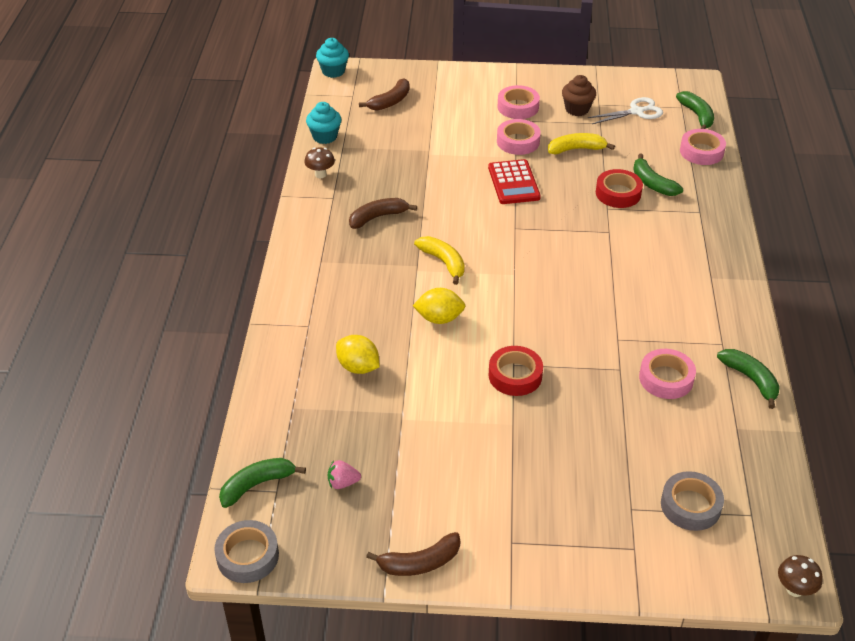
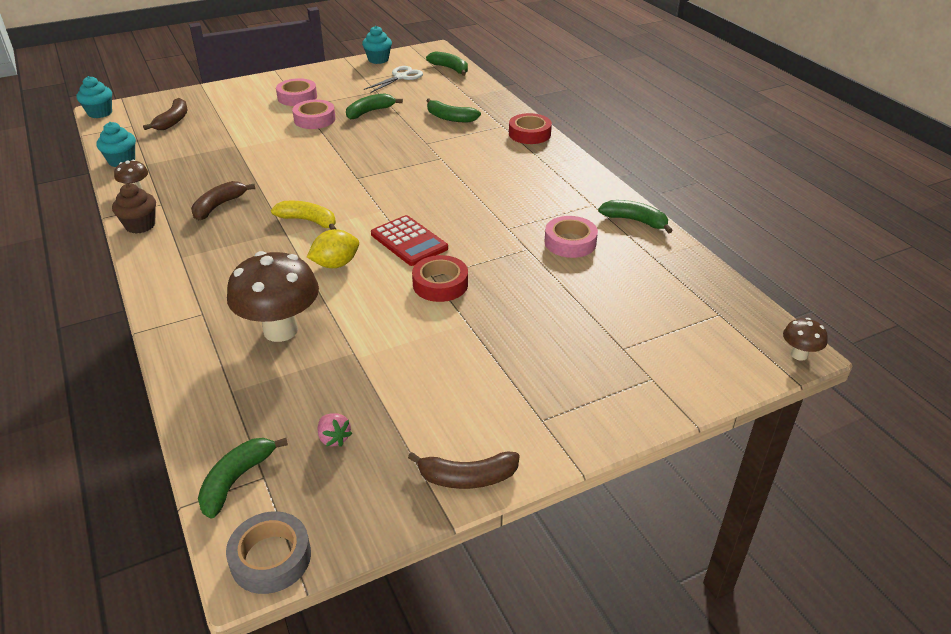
camera: 30 degrees left, 5 degrees down
pink strawberry [328,460,361,489] -> pink strawberry turned 90 degrees counterclockwise [318,413,352,447]
yellow lemon [336,335,380,374] -> brown mushroom [227,251,319,342]
brown banana [366,532,460,576] -> brown banana turned 45 degrees clockwise [408,452,520,489]
red calculator [488,159,541,204] -> red calculator moved to [371,215,448,266]
yellow banana [548,133,615,154] -> green banana [346,93,403,120]
brown cupcake [562,75,596,116] -> brown cupcake moved to [112,183,156,234]
red tape [596,169,643,208] -> red tape moved to [509,113,552,144]
grey tape [661,471,724,531] -> none
pink tape [680,129,726,165] -> none
none -> turquoise cupcake [362,26,392,64]

